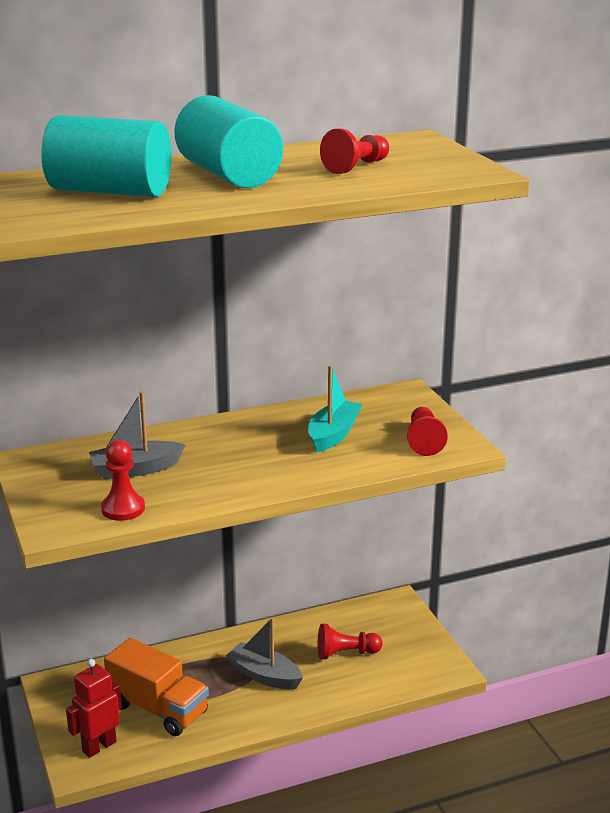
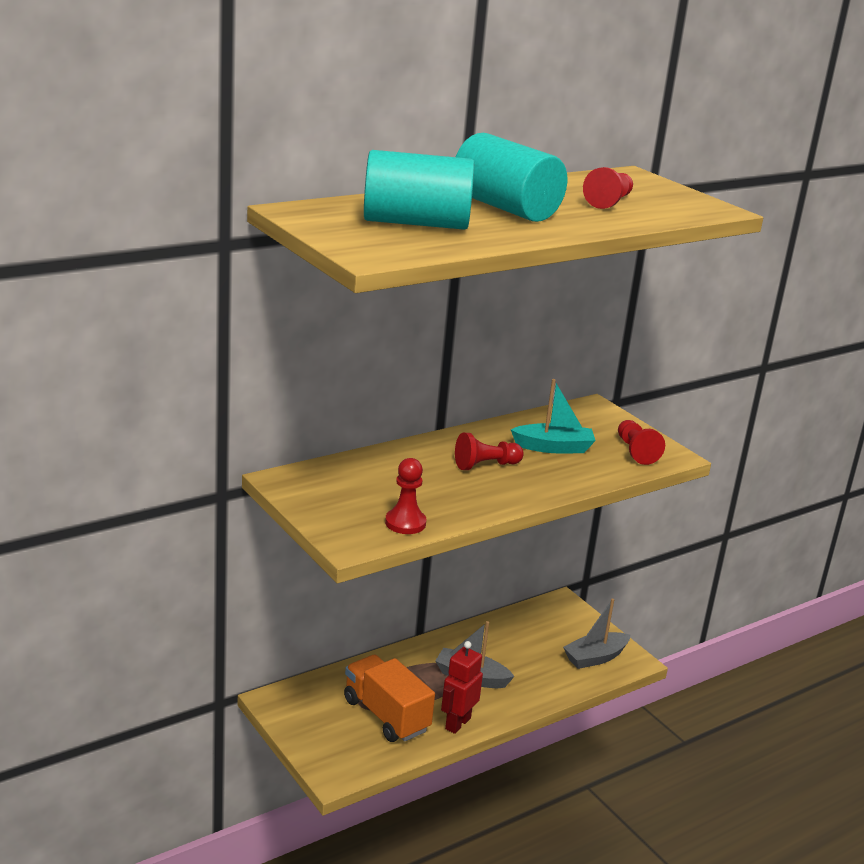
camera: 15 degrees left, 0 degrees up
red robot [66,659,122,758] -> red robot moved to [441,641,483,734]
grey boat [89,391,185,479] -> grey boat moved to [563,599,630,669]
orange truck [104,638,209,736] -> orange truck turned 150 degrees counterclockwise [344,655,435,742]
turquoise boat [308,365,363,452] -> turquoise boat turned 75 degrees clockwise [511,379,596,453]
red pawn [317,624,382,659] -> red pawn moved to [455,433,524,470]

